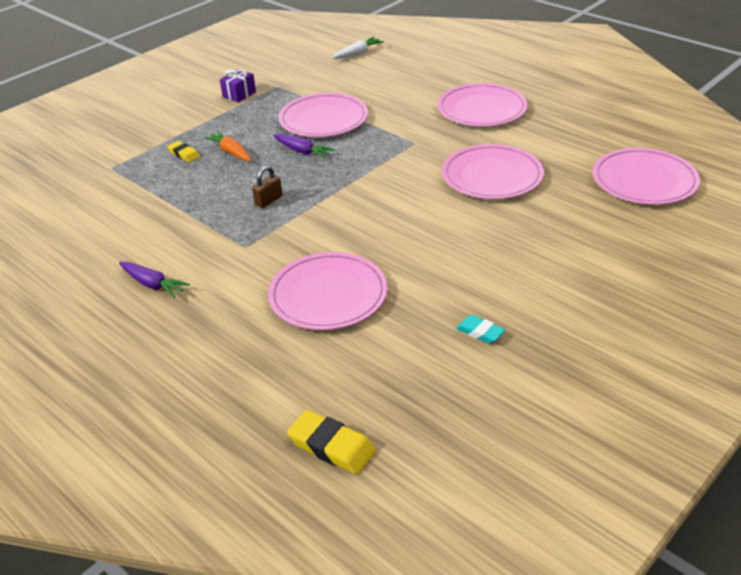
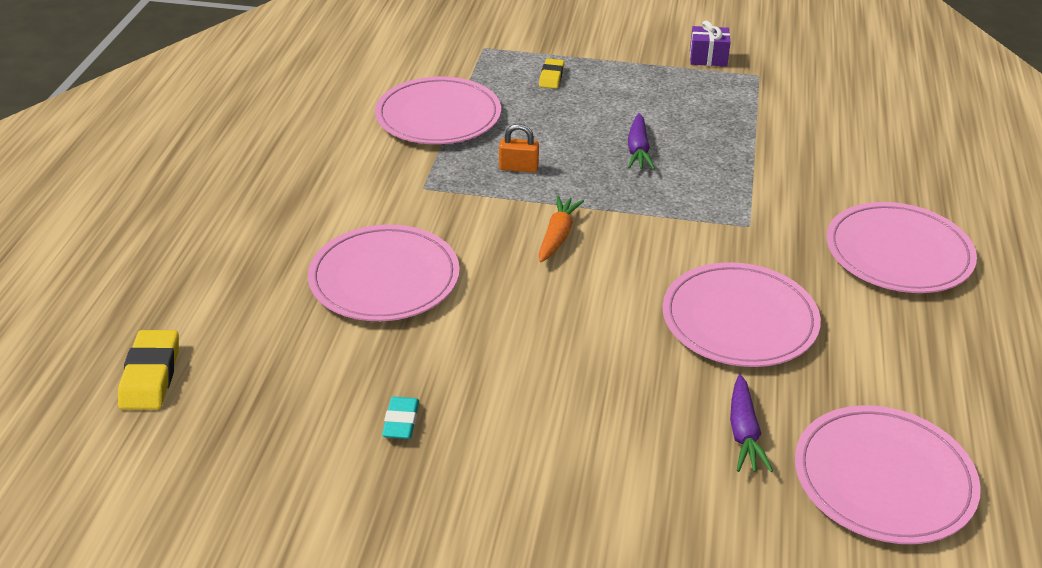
camera: 55 degrees right, 0 degrees up
purple carrot [119,262,190,298] -> purple carrot moved to [730,374,773,472]
orange carrot [203,131,251,161] -> orange carrot moved to [539,195,584,263]
brown padlock [252,166,282,208] -> orange padlock [499,124,539,173]
pink plate [278,93,368,137] -> pink plate moved to [375,77,501,144]
white carrot [332,37,384,59] -> none

